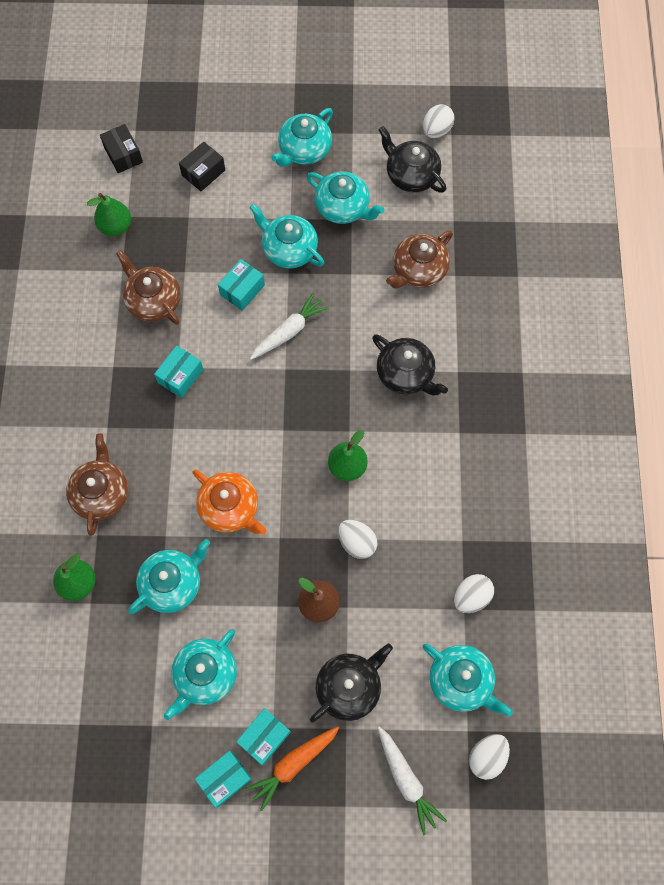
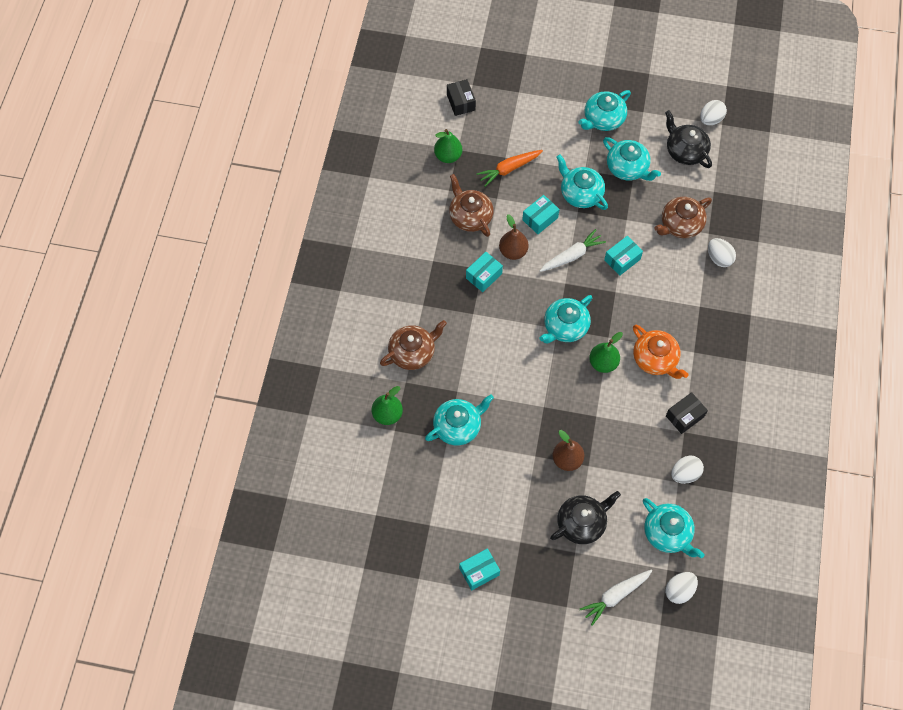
camera: 10 degrees right, 5 degrees down
brown teapot [66,433,128,536] -> brown teapot turned 45 degrees clockwise [380,320,447,370]
turquoise teapot [164,629,237,720] -> turquoise teapot moved to [539,295,592,343]
black box [179,142,225,191] -> black box moved to [666,392,708,434]
orange teapot [192,469,267,534] -> orange teapot moved to [633,325,688,379]
turquoise box [236,708,291,765] -> turquoise box moved to [604,236,643,276]
orange carrot [245,726,340,811] -> orange carrot moved to [476,150,543,187]
white egg [338,520,377,559] -> white egg moved to [708,238,736,267]
black teapot [372,334,448,396] -> none
white carrot [378,726,447,835] -> white carrot turned 75 degrees clockwise [580,570,652,626]
none -> brown pear [499,214,529,260]

